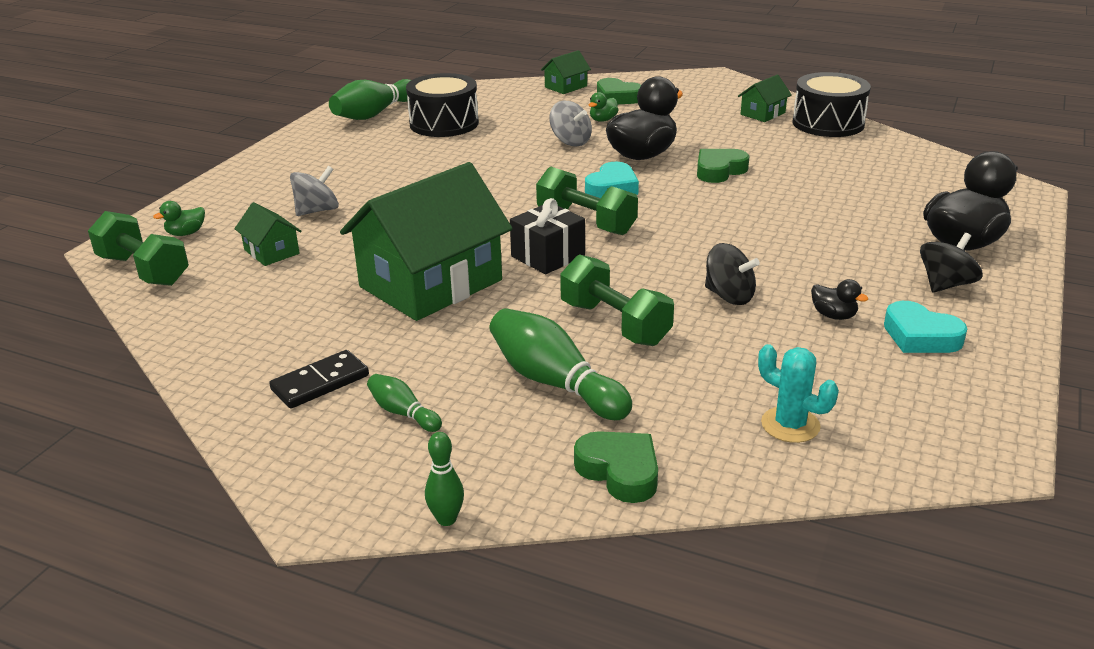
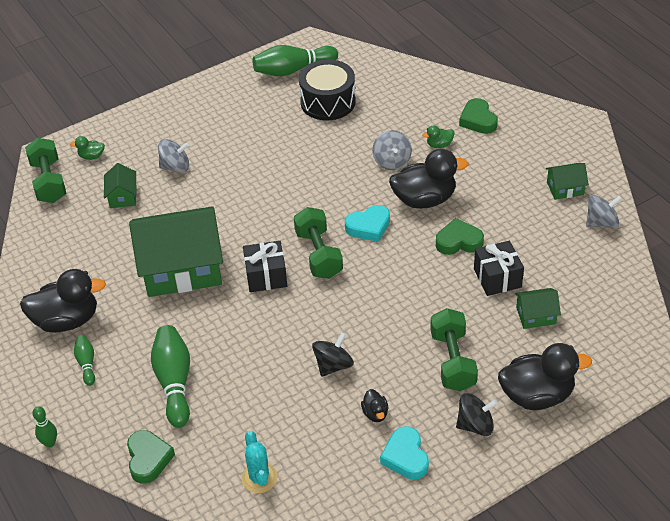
camera: 35 degrees right, 15 degrees up
black domino [269,350,369,408] -> black duck [20,269,106,333]
green house [541,50,591,94] -> green house moved to [515,288,561,329]
green dumbbell [560,254,674,346] -> green dumbbell moved to [430,308,478,391]
black spinning top [705,243,760,305] -> black spinning top turned 120 degrees counterclockwise [312,332,354,377]
black drum [792,72,871,137] -> grey spinning top [586,195,622,228]
none -> black gift [474,241,524,296]

